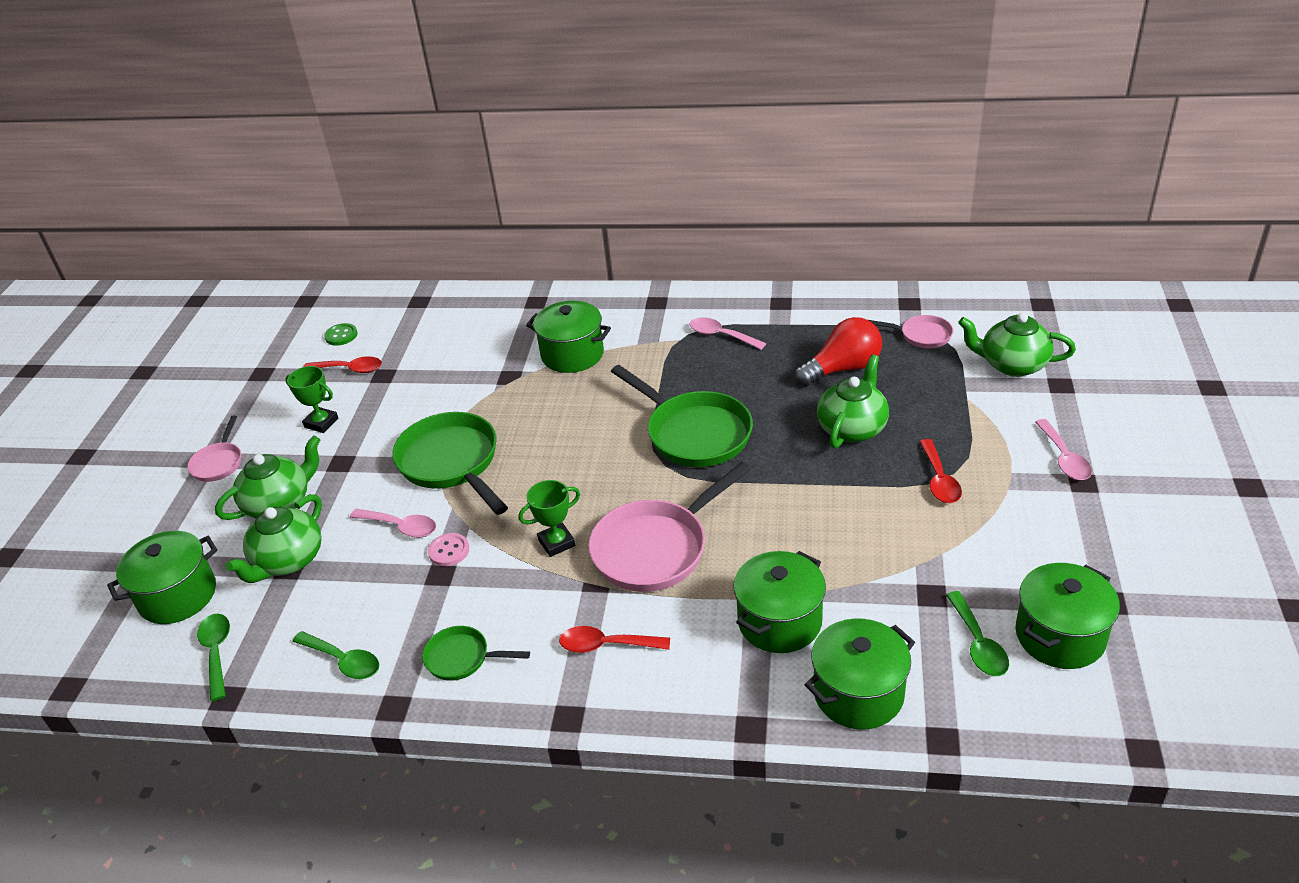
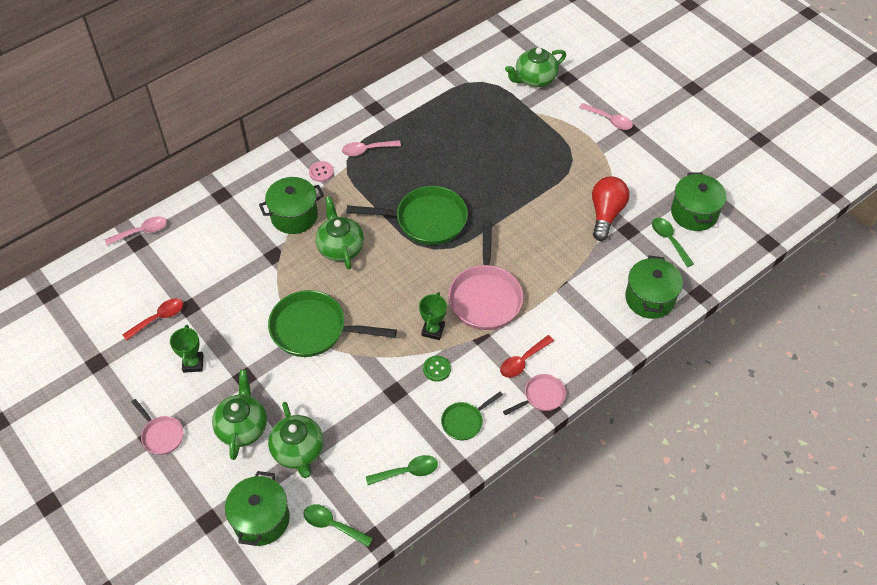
camera: 50 degrees left, 15 degrees up
green trophy [285,366,339,433] -> green trophy turned 75 degrees counterclockwise [170,325,203,373]
green button [324,323,358,346] -> green button moved to [423,356,451,382]
pink spoon [350,509,436,538] -> pink spoon moved to [105,216,167,245]
pink button [428,533,469,566] -> pink button moved to [309,161,334,182]
green pot [733,551,826,653] -> none
red light bulb [795,317,882,386] -> red light bulb moved to [592,176,629,241]
green teapot [817,354,889,448] -> green teapot moved to [315,196,364,269]
pink pan [869,315,953,349] -> pink pan moved to [503,374,566,415]
red spoon [919,439,962,503] -> none
green spoon [946,591,1009,676] -> green spoon turned 150 degrees counterclockwise [652,218,694,267]

